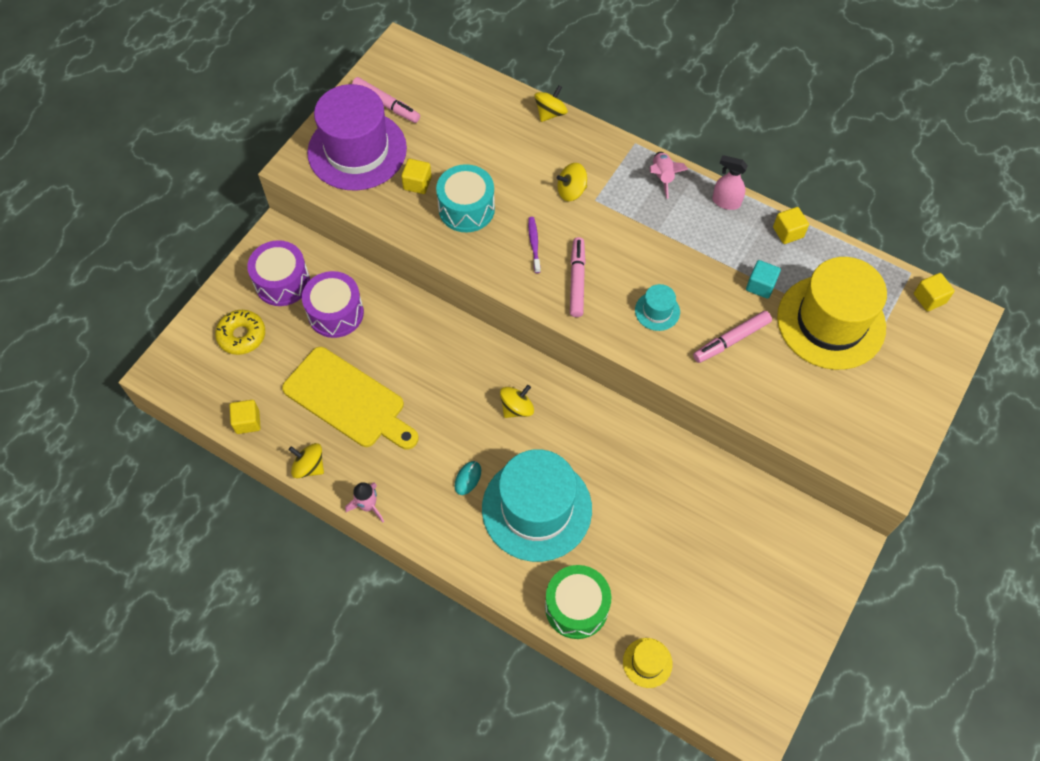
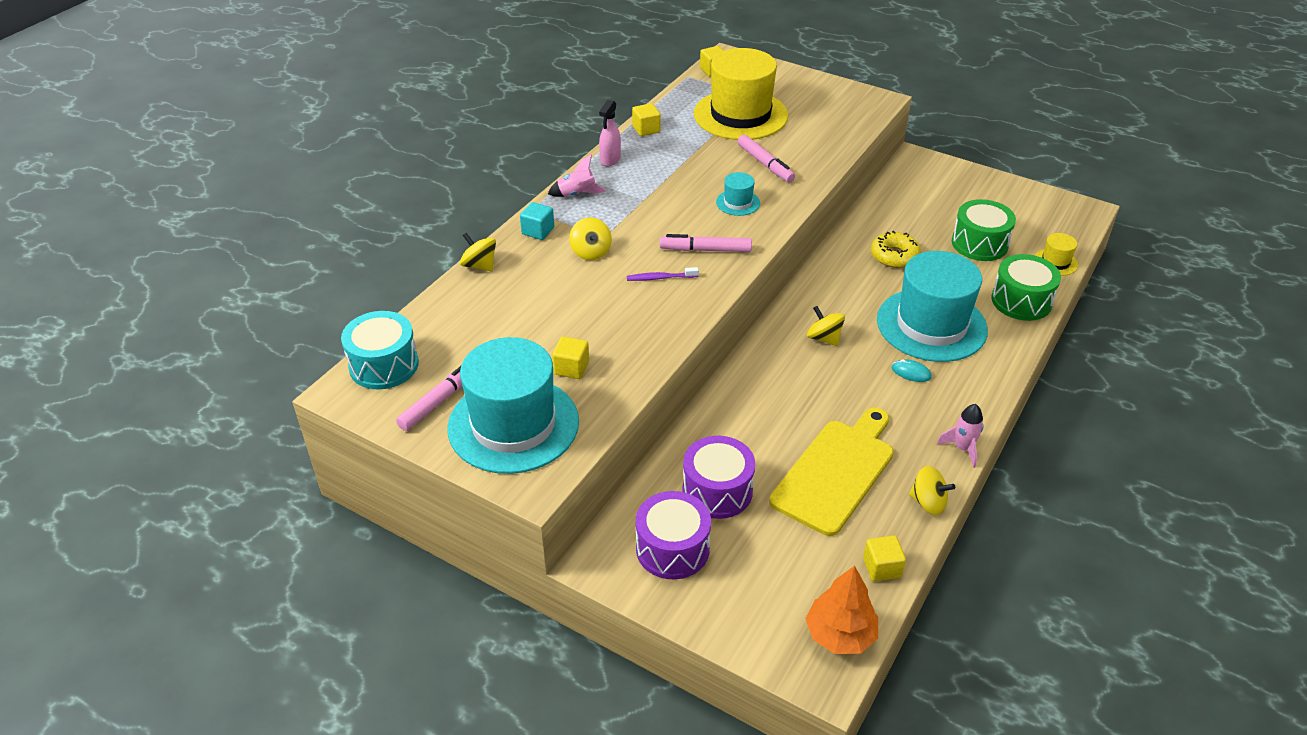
camera: 90 degrees left, 20 degrees down
yellow donut [215,310,265,355] -> yellow donut moved to [871,231,921,268]
yellow spinning top [289,443,324,478] -> yellow spinning top turned 90 degrees counterclockwise [909,466,955,515]
purple hat [307,84,407,191] -> turquoise hat [447,337,579,474]
turquoise drum [436,164,495,232] -> turquoise drum moved to [341,311,419,389]
turquoise cube [746,260,781,299] -> turquoise cube moved to [520,202,554,240]
none -> orange tree [805,566,878,654]
none -> green drum [952,199,1016,261]

